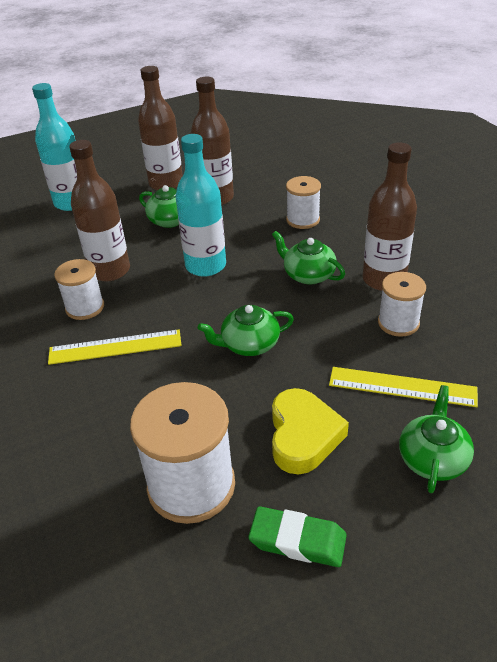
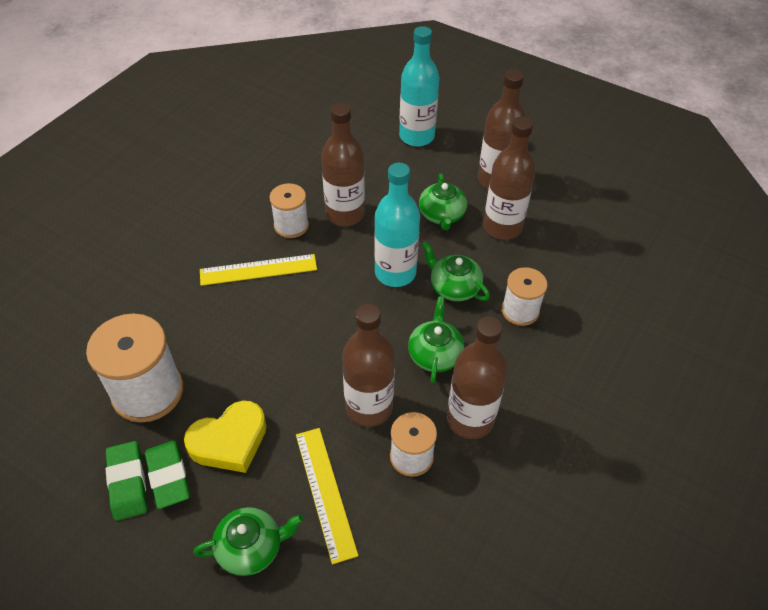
camera: 55 degrees right, 10 degrees up
yellow ruler [48,330,182,365] -> yellow ruler turned 60 degrees counterclockwise [200,254,317,286]
green teapot [198,305,294,356] -> green teapot moved to [422,242,490,301]
none -> green eraser [145,440,190,509]
none -> brown bottle [342,303,395,427]

